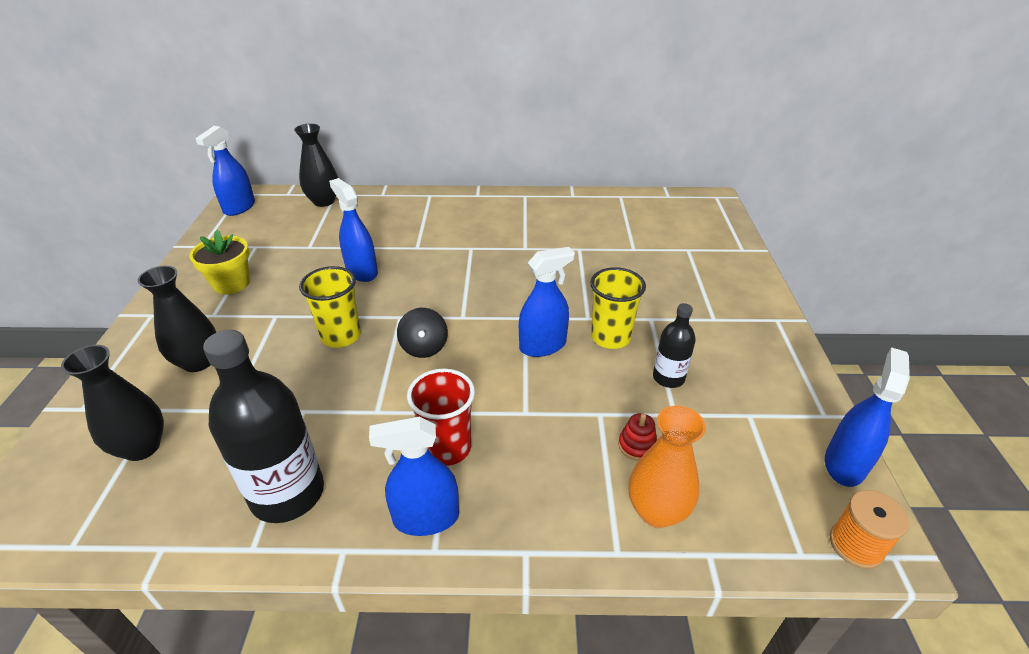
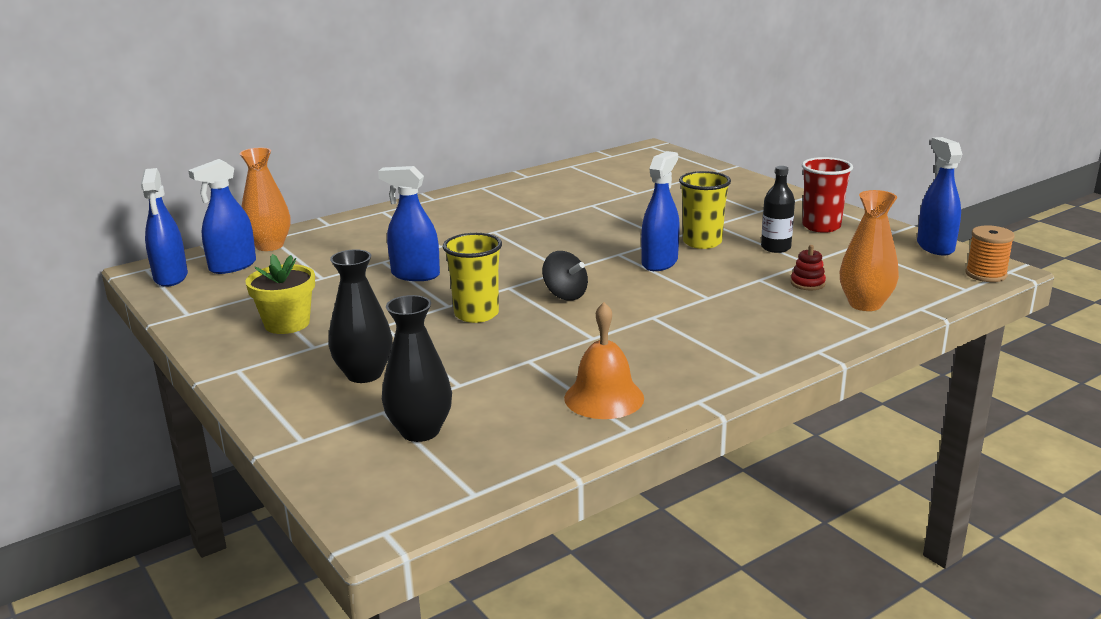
camera: 35 degrees left, 15 degrees down
black bottle [203,330,324,523] -> orange bell [564,302,644,419]
black vase [294,124,338,207] -> orange vase [239,148,290,251]
blue spray bottle [369,417,459,536] -> blue spray bottle moved to [188,159,256,274]
red cup [407,369,475,466] -> red cup moved to [802,157,853,233]

